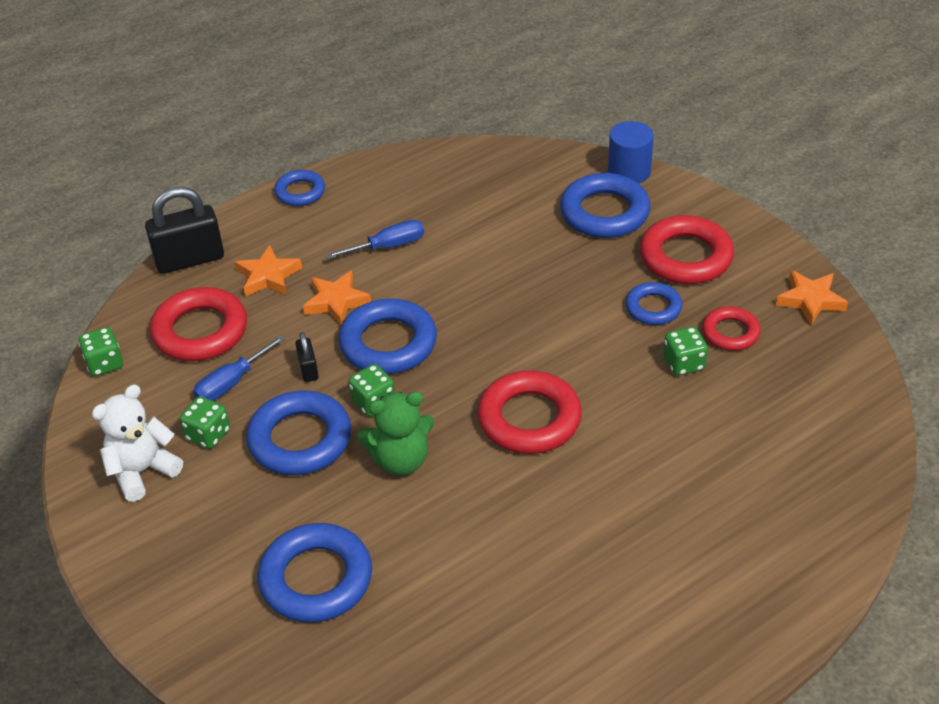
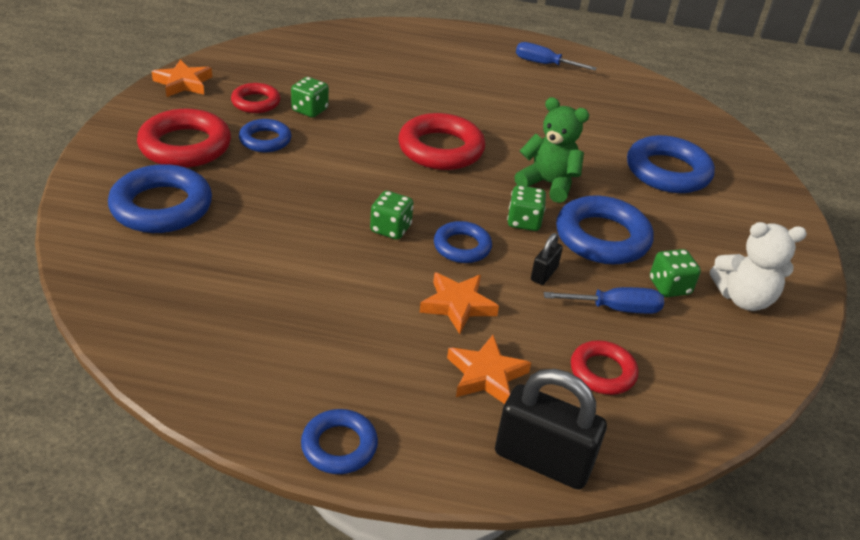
camera: 140 degrees left, 5 degrees down
green dice [79,327,123,376] -> green dice moved to [370,191,414,240]
red ring [150,287,247,361] -> red ring [571,340,638,395], size x0.58
blue screwdriver [326,220,424,259] -> blue screwdriver moved to [516,42,597,71]
blue ring [339,298,437,374] -> blue ring [434,221,492,263], size x0.58
blue cylinder [608,121,654,183] -> none

